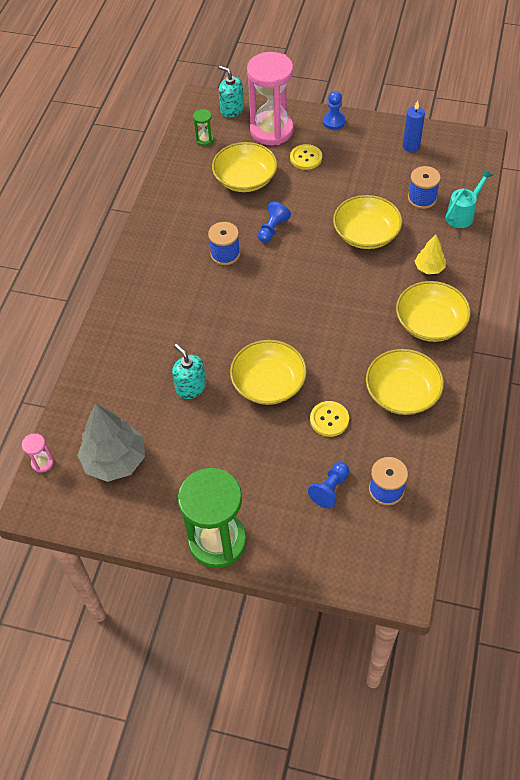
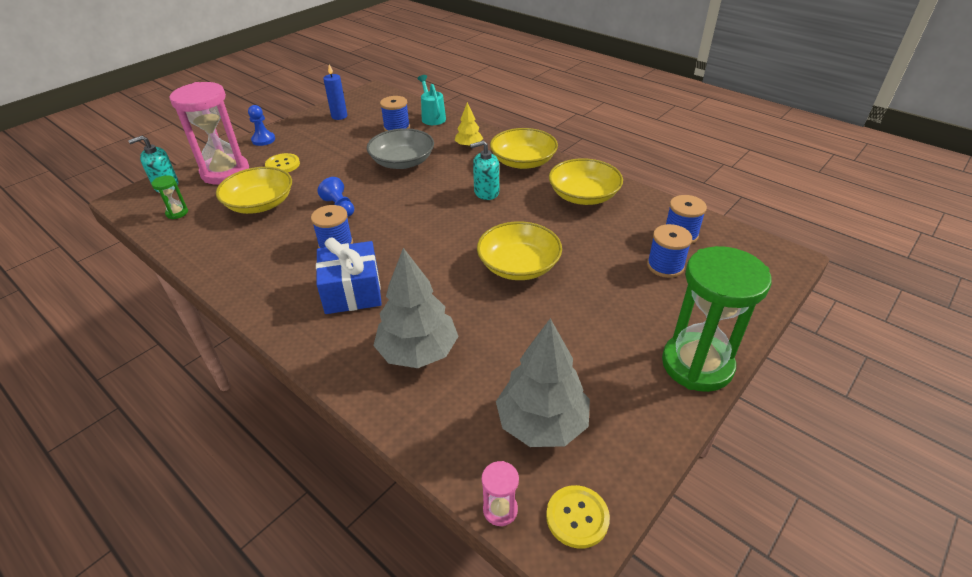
camera: 65 degrees left, 15 degrees down
turquoise soap dispenser [172,344,206,399] -> turquoise soap dispenser moved to [470,141,499,200]
blue pawn [308,462,349,508] -> blue spool [647,224,692,278]
yellow button [310,401,349,437] -> yellow button moved to [546,485,610,549]
yellow bowl [333,195,402,249] -> grey bowl [367,128,434,169]
none -> blue gift [316,237,382,314]
none -> grey tree [373,248,459,368]

